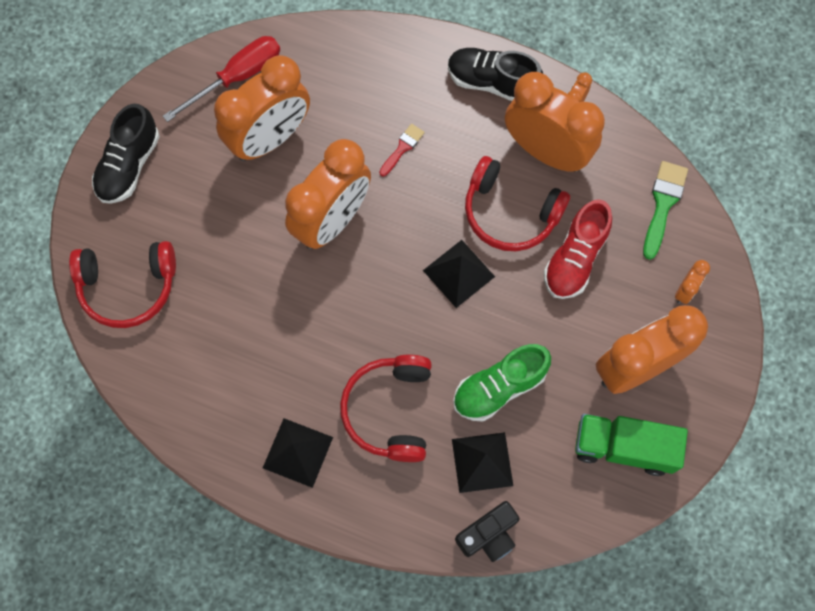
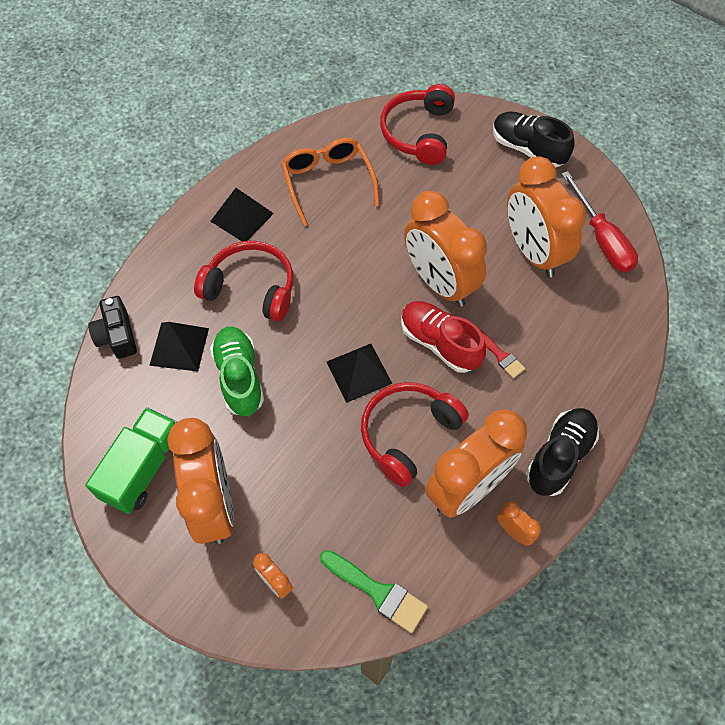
camera: 105 degrees right, 10 degrees down
red shoe [544,199,612,299] -> red shoe moved to [401,301,486,373]
none -> orange glasses [281,138,379,226]

